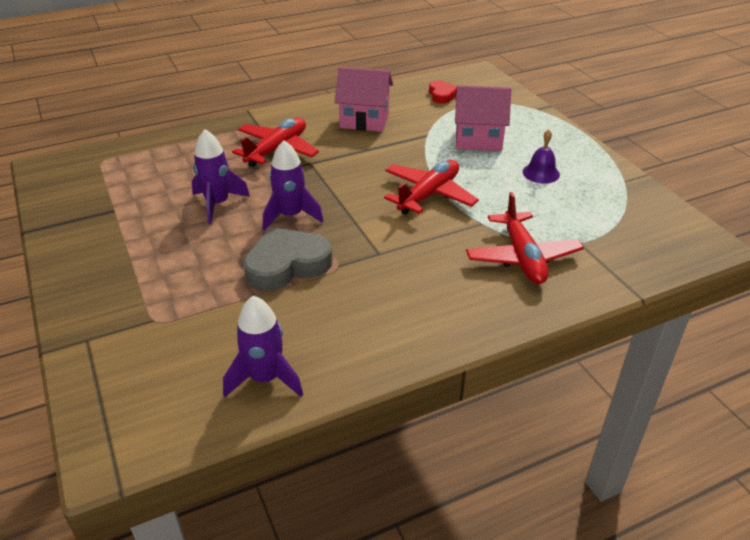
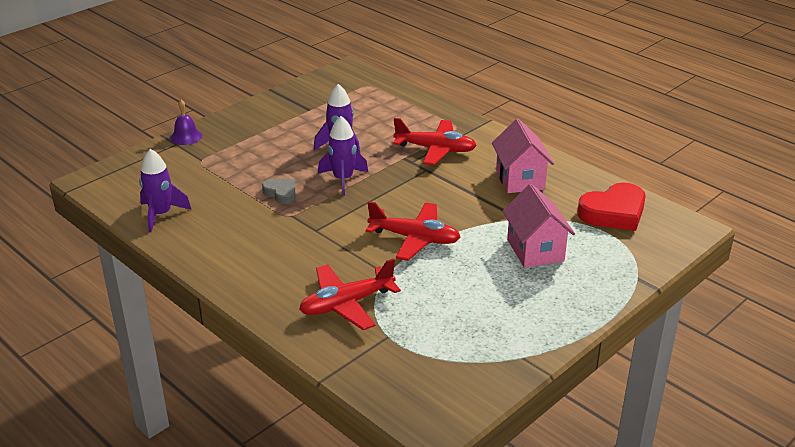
camera: 70 degrees right, 5 degrees down
grey heart [243,227,333,291] -> grey heart [262,179,296,204], size x0.55
red heart [429,80,457,104] -> red heart [577,182,646,231], size x1.81
purple bell [522,129,560,184] -> purple bell moved to [170,100,202,145]

